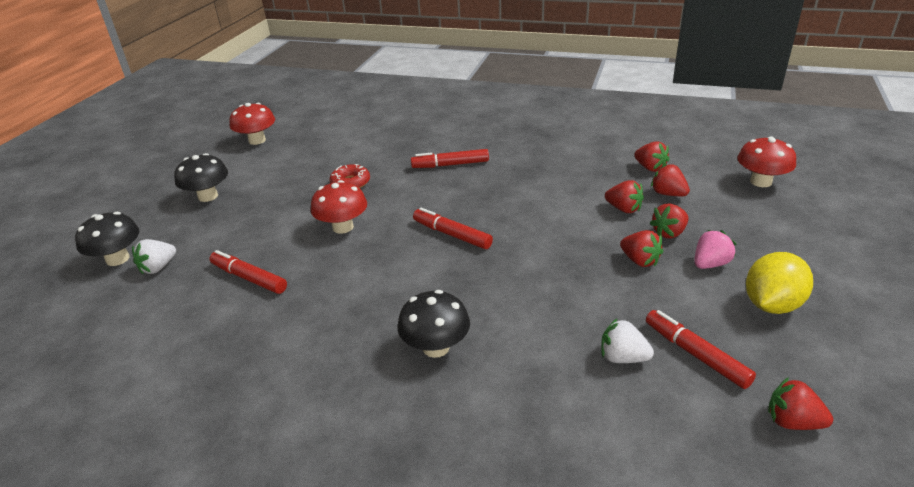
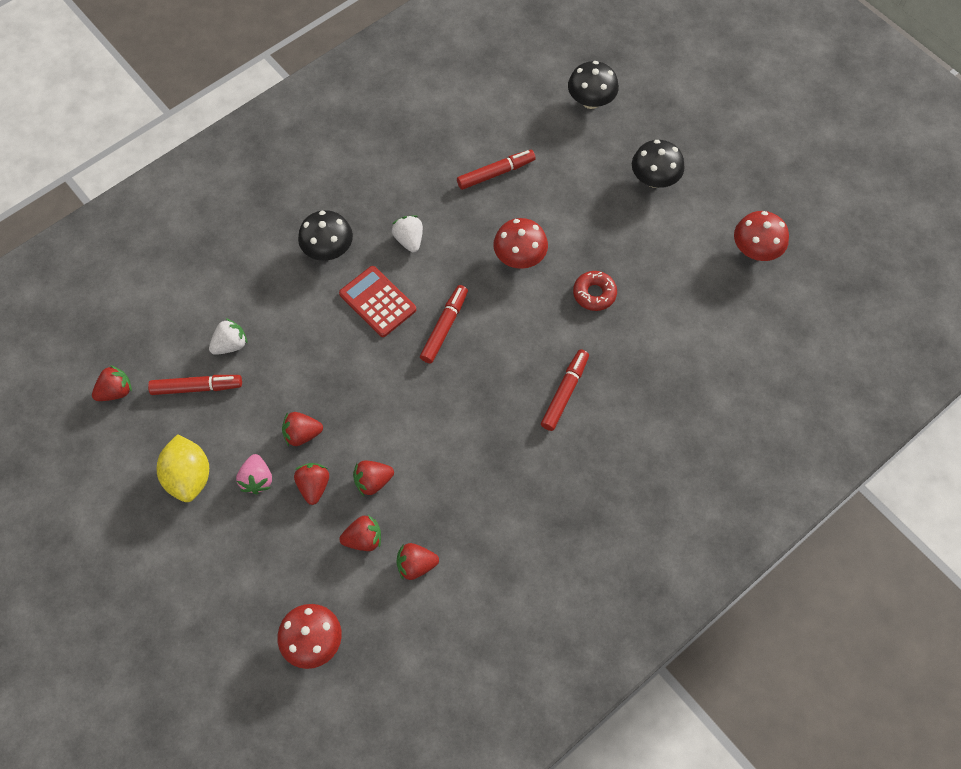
camera: 120 degrees right, 30 degrees up
white strawberry [132,239,176,274] -> white strawberry moved to [392,215,423,253]
red marker [413,208,493,249] -> red marker turned 45 degrees counterclockwise [420,285,468,363]
none -> red calculator [339,266,416,337]

